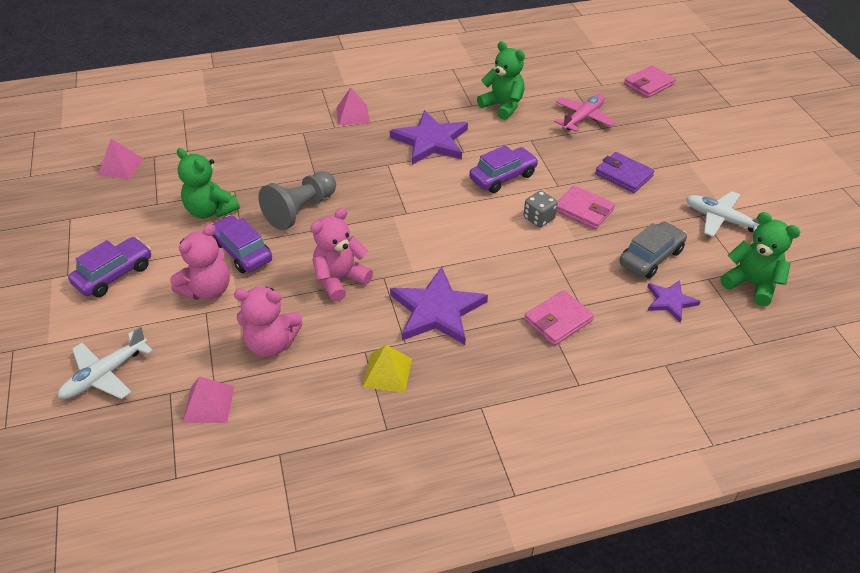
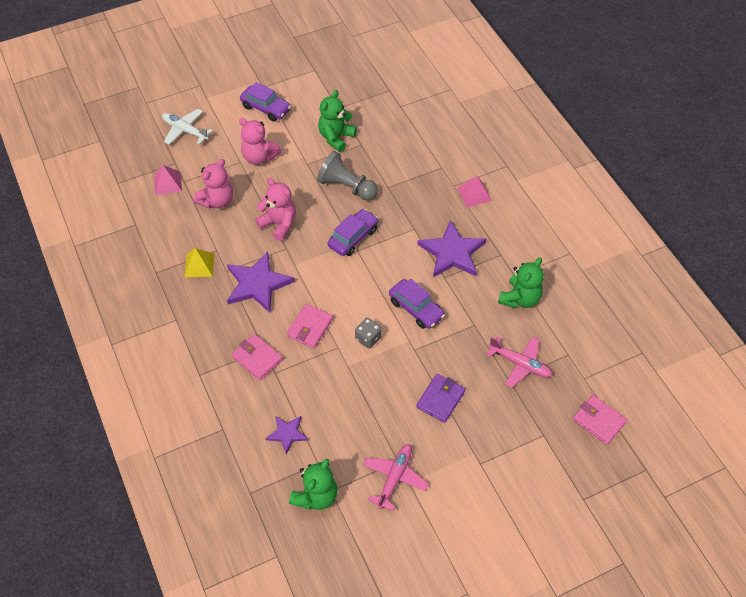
camera: 80 degrees right, 10 degrees up
pink pyramid [98,139,143,179] -> none
purple car [212,215,272,273] -> purple car moved to [328,209,378,256]
pink teddy bear [234,287,303,357] -> pink teddy bear turned 135 degrees counterclockwise [193,159,233,209]
pink wallet [556,186,615,229] -> pink wallet moved to [287,304,333,348]
grey car [619,221,687,279] -> none
white plane [686,191,772,237] -> pink plane [363,444,429,511]

